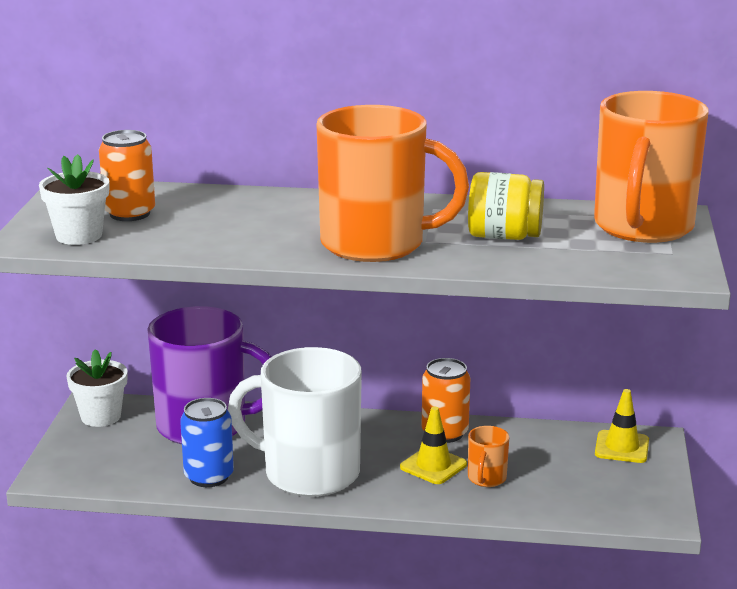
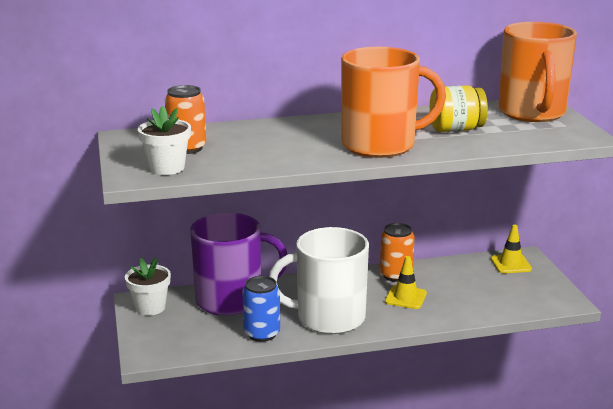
camera: 20 degrees left, 0 degrees up
orange mug [468,426,509,487] -> none

